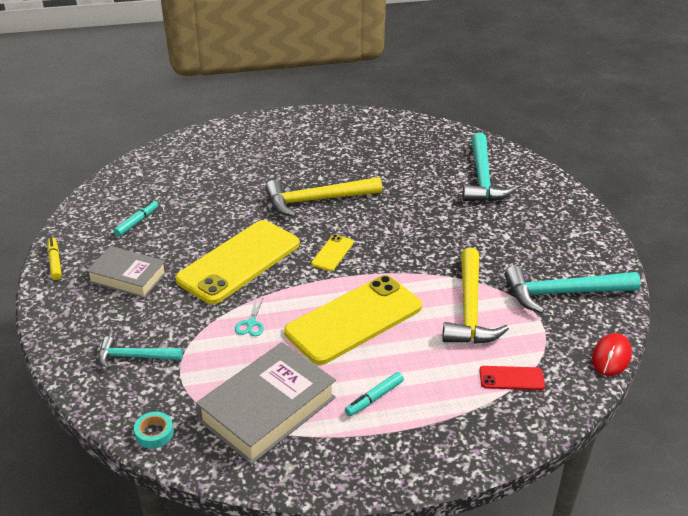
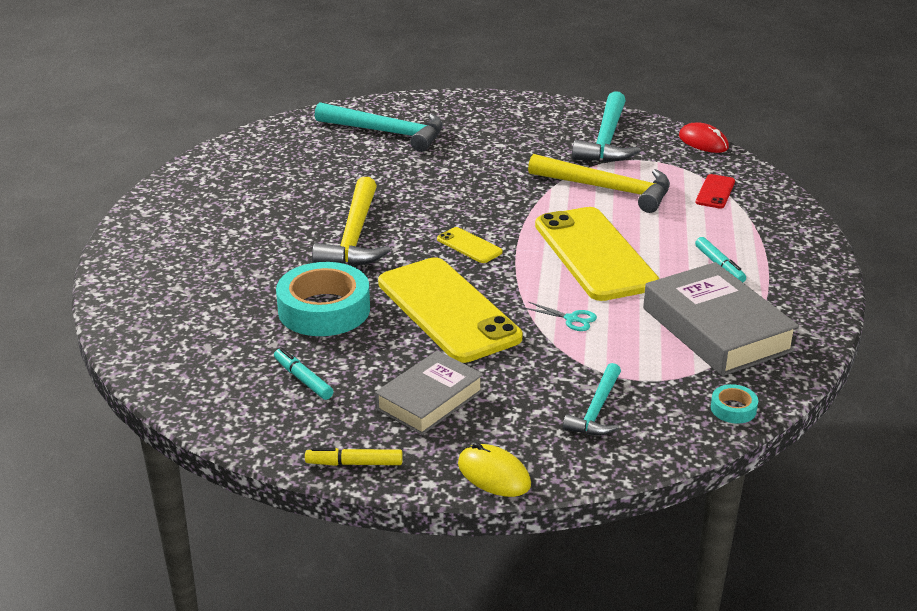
camera: 70 degrees left, 5 degrees down
none -> turquoise tape [276,262,370,336]
none -> yellow mouse [458,443,531,497]

